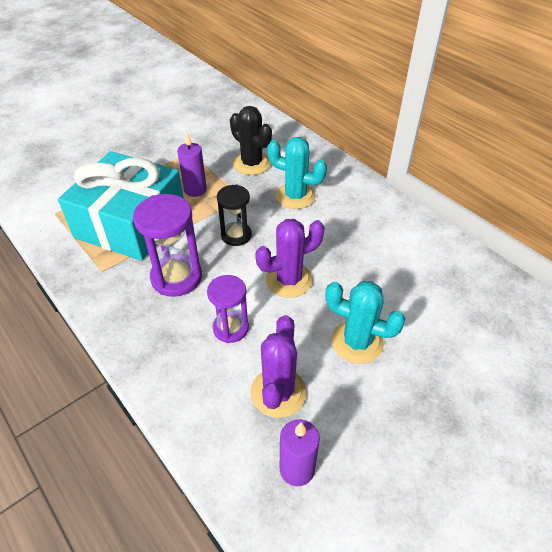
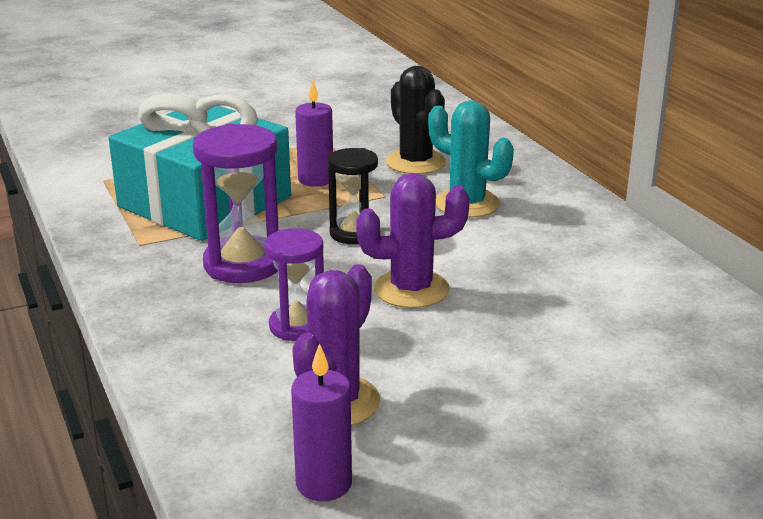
camera: 15 degrees right, 20 degrees down
turquoise cactus [325,281,405,364] -> none

